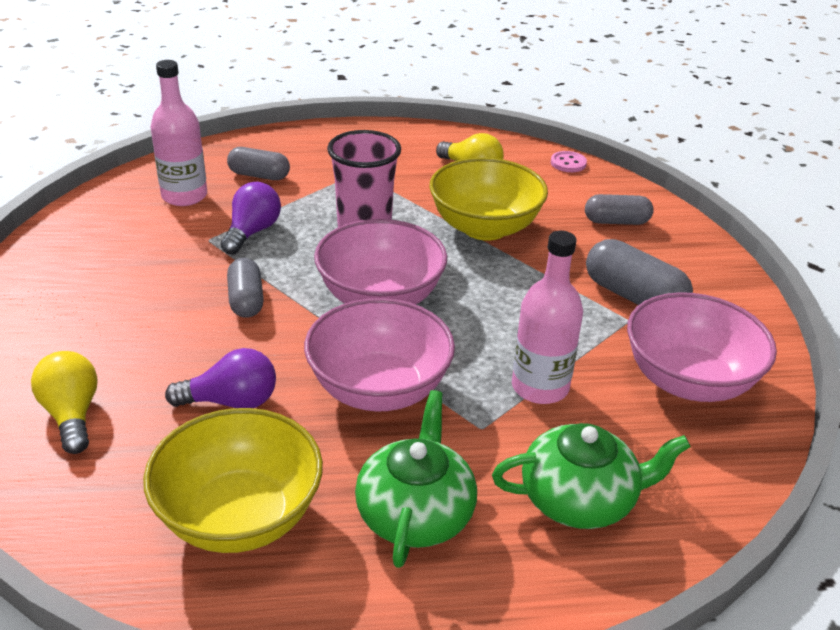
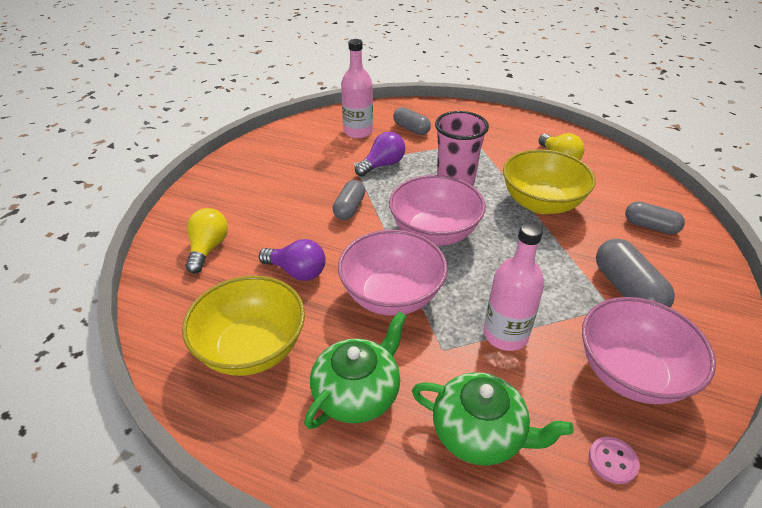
camera: 30 degrees right, 5 degrees up
pink button [551,151,587,172] -> pink button moved to [589,437,640,484]

